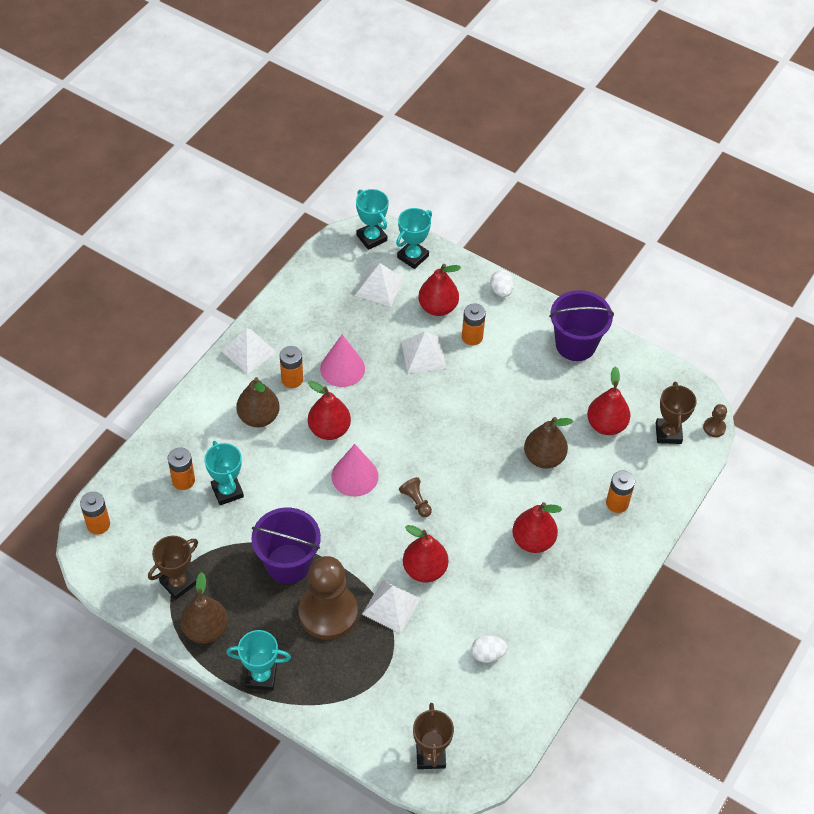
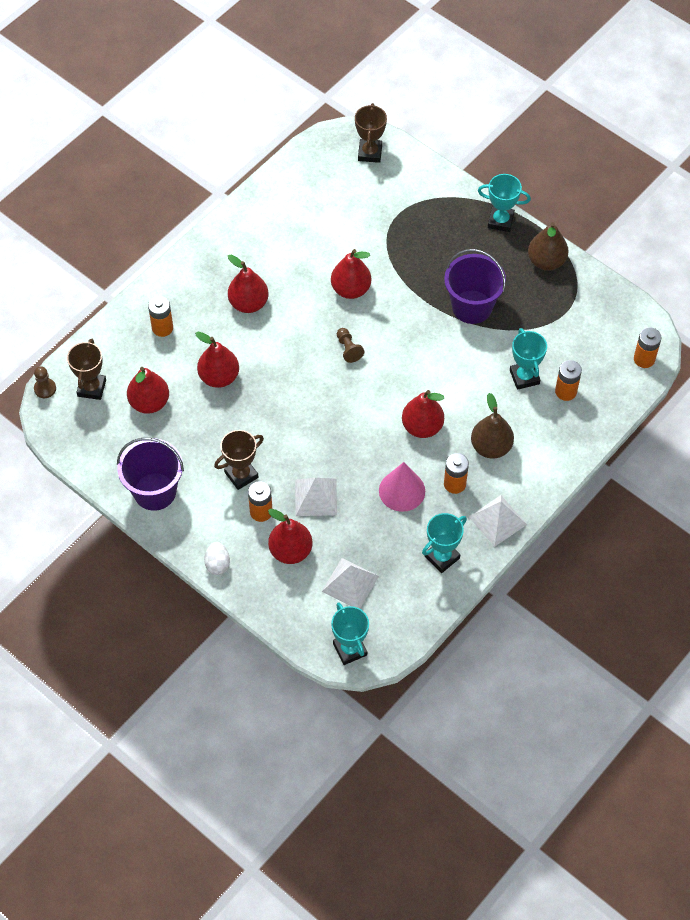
camera: 170 degrees left, 5 degrees up
brown trophy [148,536,198,600] -> brown trophy moved to [214,430,264,490]
brown pawn [298,556,358,640] -> none
pink cone [331,444,378,497] -> none
white pyramid [362,580,421,634] -> none
turquoise trophy [396,208,432,269] -> turquoise trophy moved to [422,513,467,573]
white egg [471,635,507,663] -> none
brown pear [524,417,573,468] -> red pear [195,332,239,388]

